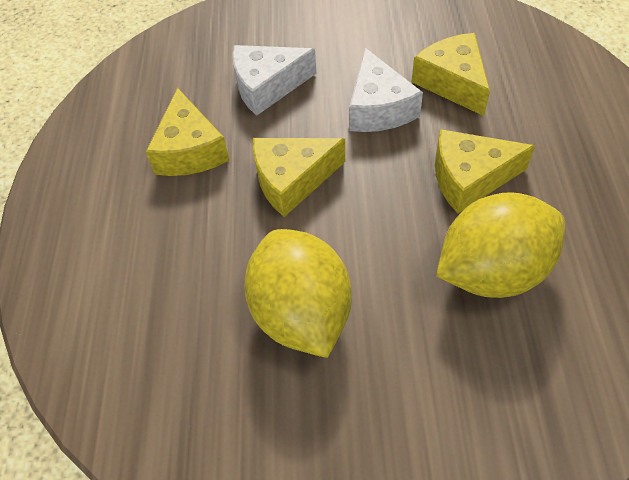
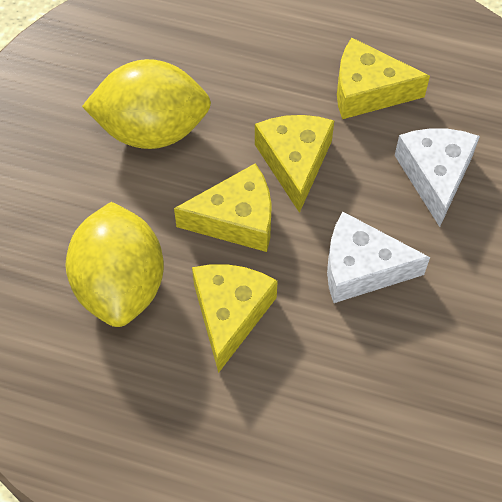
camera: 105 degrees right, 5 degrees up
yellow cheese [412,33,490,116] -> yellow cheese moved to [174,163,272,252]

